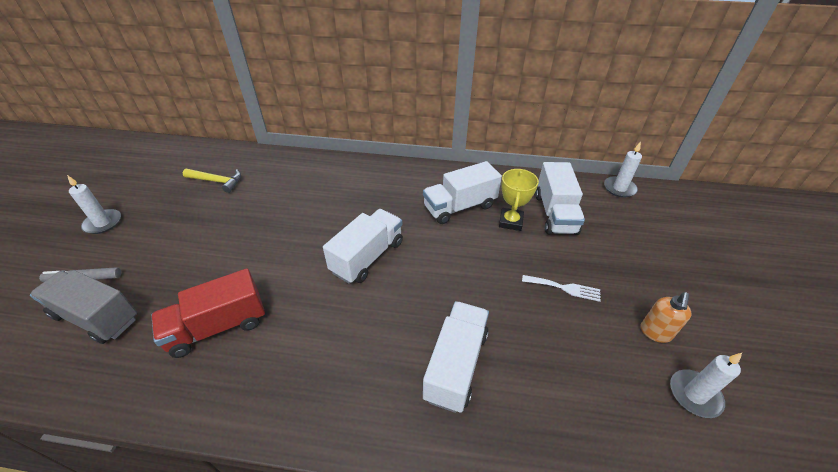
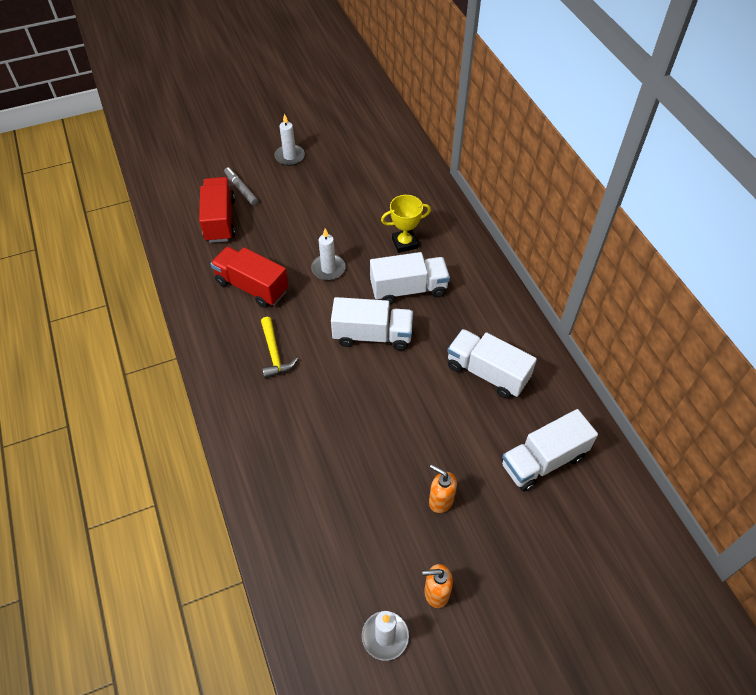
camera: 60 degrees right, 10 degrees up
grey truck [30,270,137,344] -> red truck [199,177,235,243]
yellow hammer [183,169,241,193] -> yellow hammer moved to [261,317,298,379]
white truck [423,301,489,413] -> white truck moved to [370,252,450,305]
yellow trophy [499,169,539,231] -> yellow trophy moved to [381,195,431,253]
white fork [522,275,601,302] -> orange soap dispenser [429,464,457,513]
white candle [604,142,642,198] -> white candle moved to [311,228,346,280]

